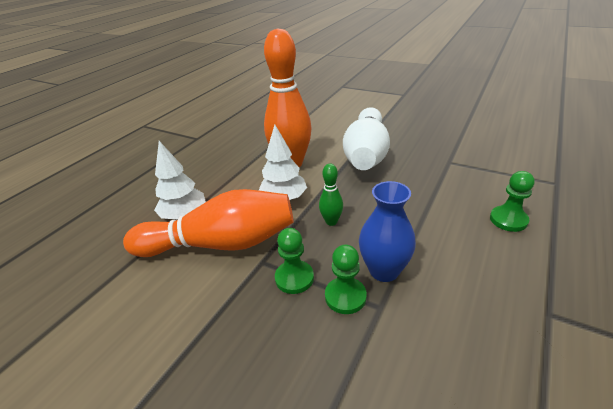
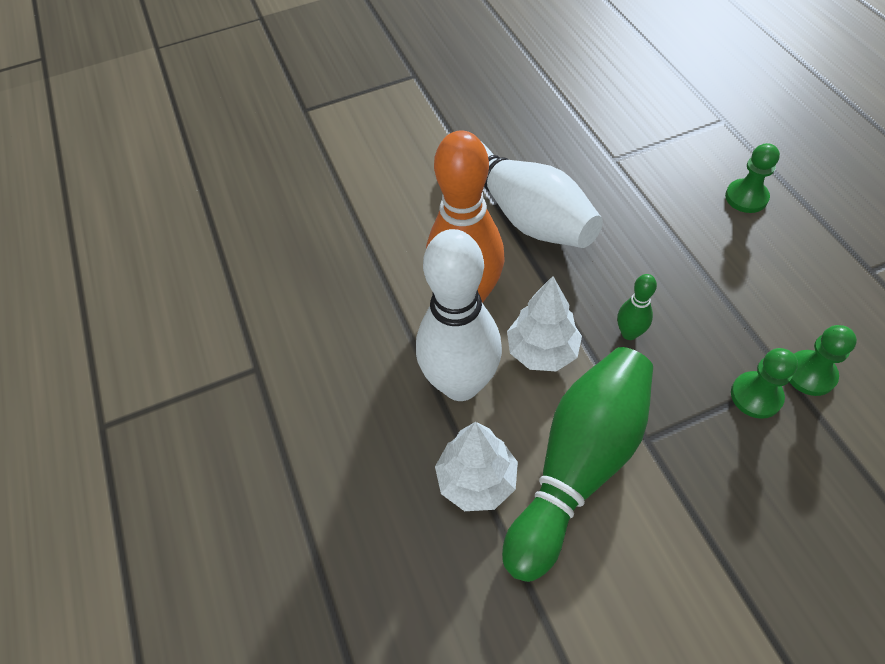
camera: 50 degrees left, 20 degrees up
orange bowling pin [123,189,294,257] -> green bowling pin [502,347,653,582]
green pawn [275,228,314,294] -> green pawn moved to [789,325,857,396]
blue vase [359,181,416,282] -> none
none -> white bowling pin [416,229,502,401]

